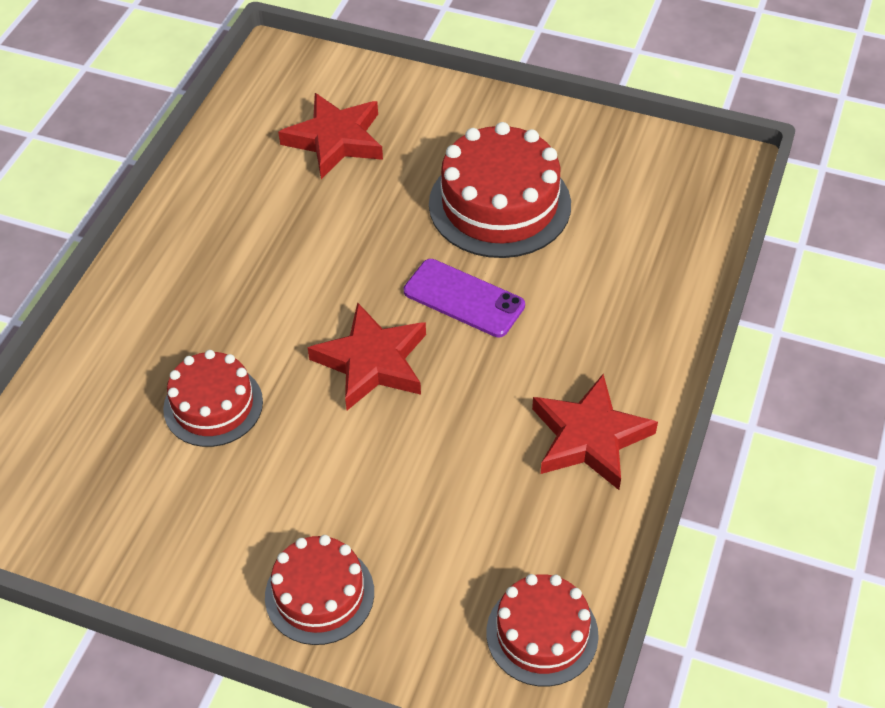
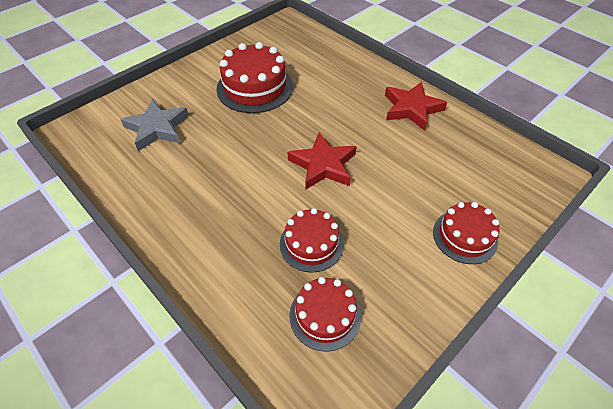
camera: 65 degrees left, 0 degrees up
red star [278,93,383,179] -> grey star [120,99,189,151]
purple phone [404,259,525,338] -> none
red cake [486,574,599,687] -> red cake moved to [289,277,361,352]

